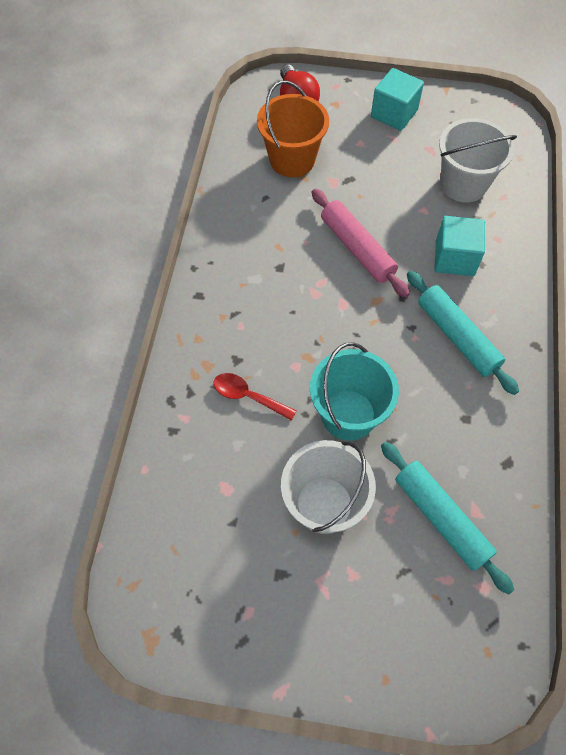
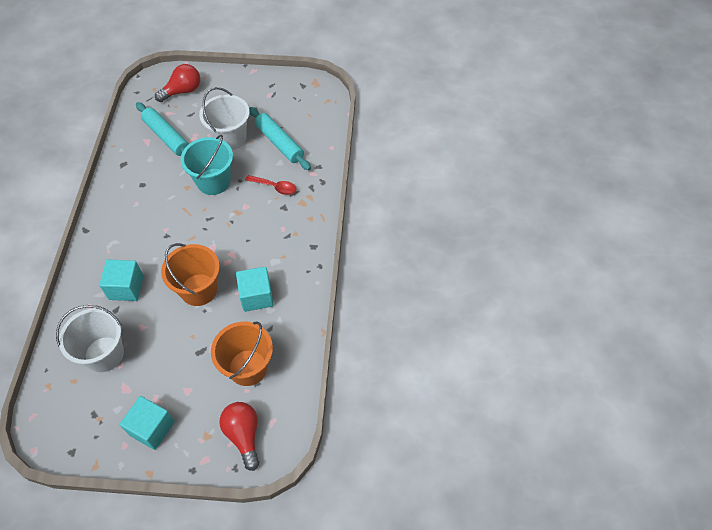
camera: 175 degrees right, 5 degrees down
pink rolling pin [312,189,410,298] -> orange bucket [161,243,220,306]
turquoise rolling pin [407,271,519,395] -> turquoise rolling pin moved to [249,107,311,170]
none -> red light bulb [155,64,200,102]
none -> turquoise cube [236,267,274,312]

